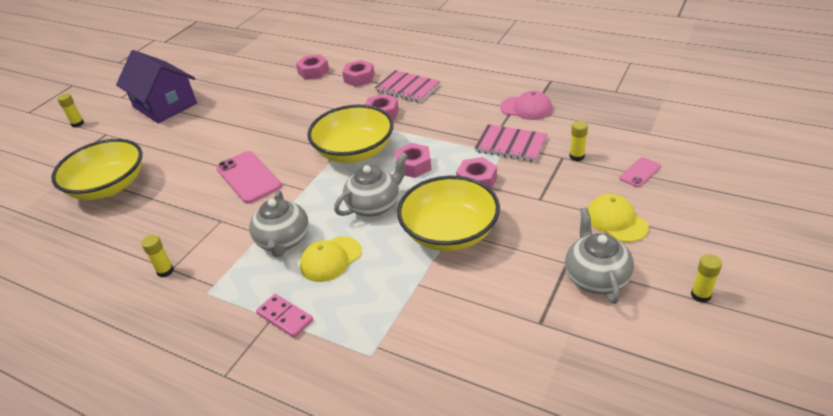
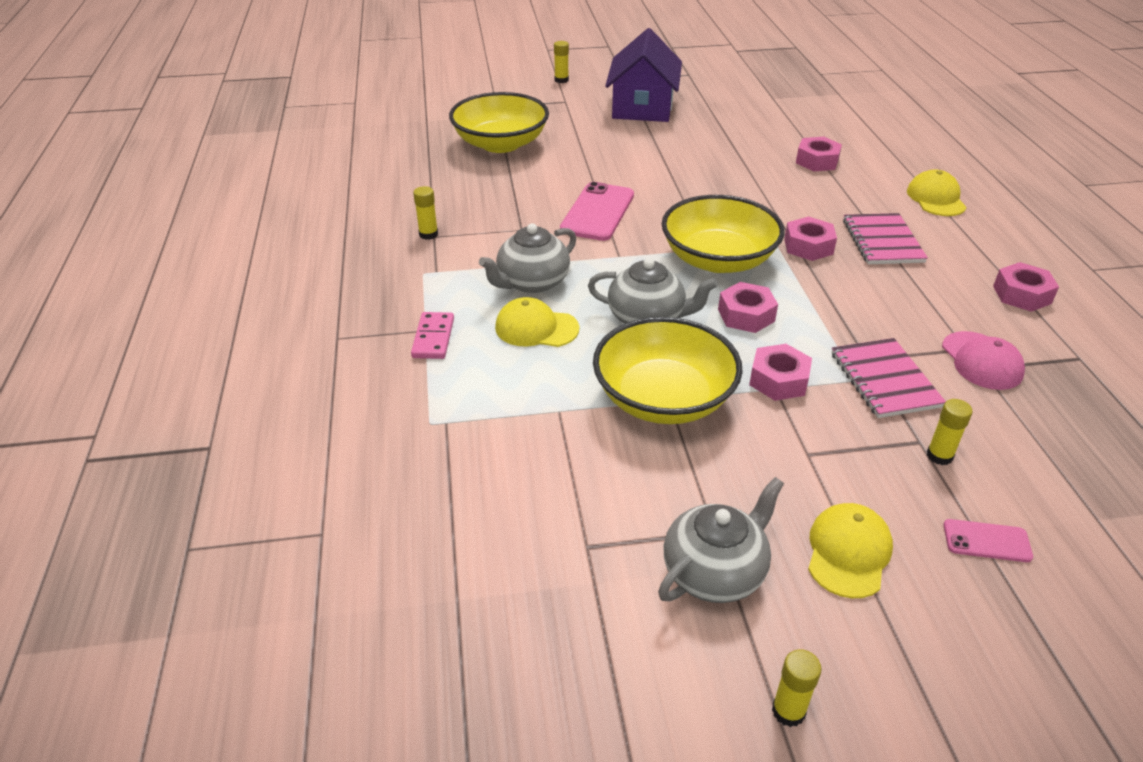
camera: 50 degrees right, 0 degrees up
pink nut [342,60,375,87] -> pink nut moved to [993,262,1059,312]
none -> yellow cap [907,169,967,216]

